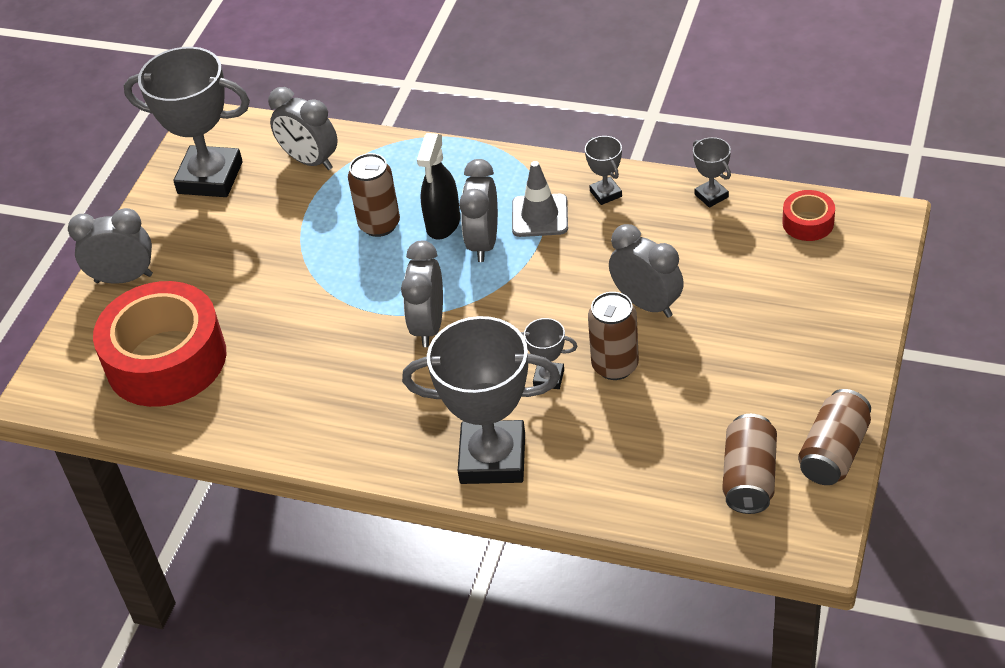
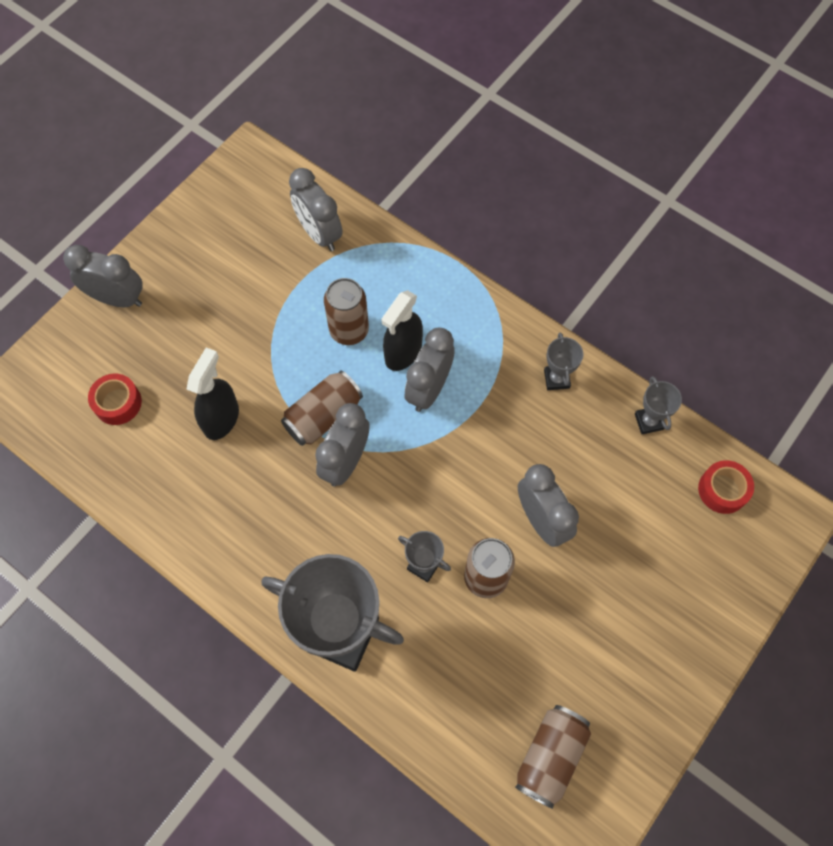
camera: 15 degrees right, 20 degrees up
red tape [93,281,226,407] -> red tape [88,374,142,425], size x0.43
grey trophy [124,47,250,197] -> none
grey traffic cone [512,161,568,237] -> none
brown can [798,389,871,485] -> brown can moved to [281,370,363,446]
none -> black spray bottle [186,348,239,440]

